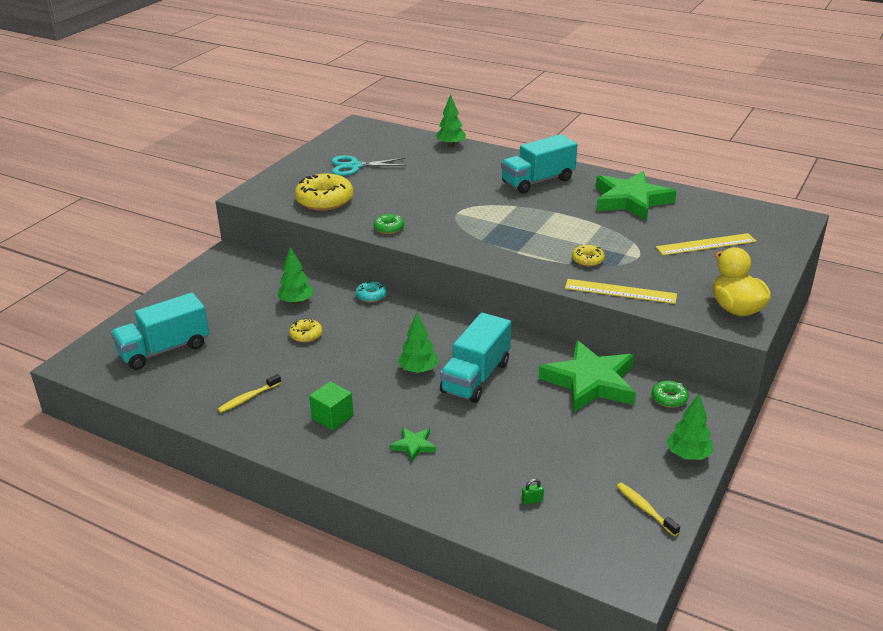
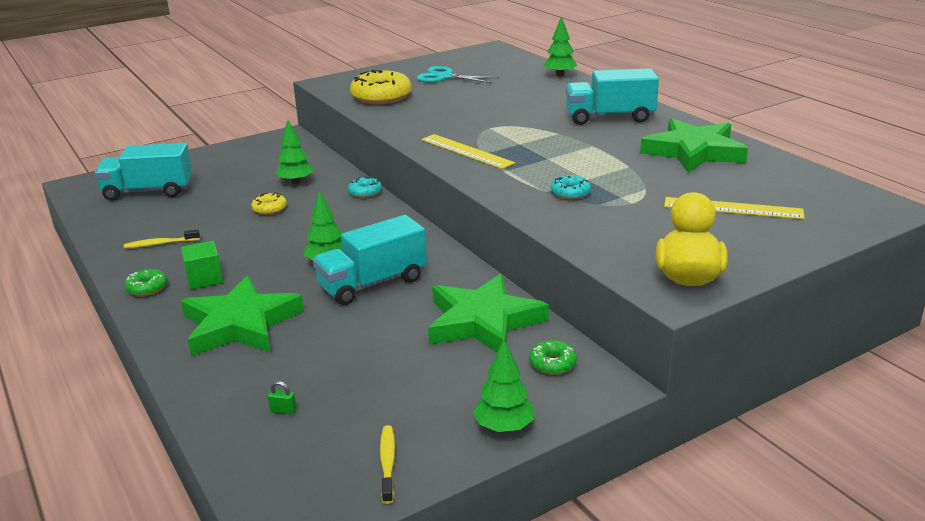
camera: 30 degrees right, 5 degrees down
green donut [374,214,404,234] -> green donut moved to [125,269,167,296]
green star [390,427,436,462] -> green star [181,276,304,356], size x2.35
yellow ruler [565,279,677,304] -> yellow ruler moved to [421,134,515,169]
yellow donut [572,245,605,267] -> turquoise donut [551,175,591,199]

